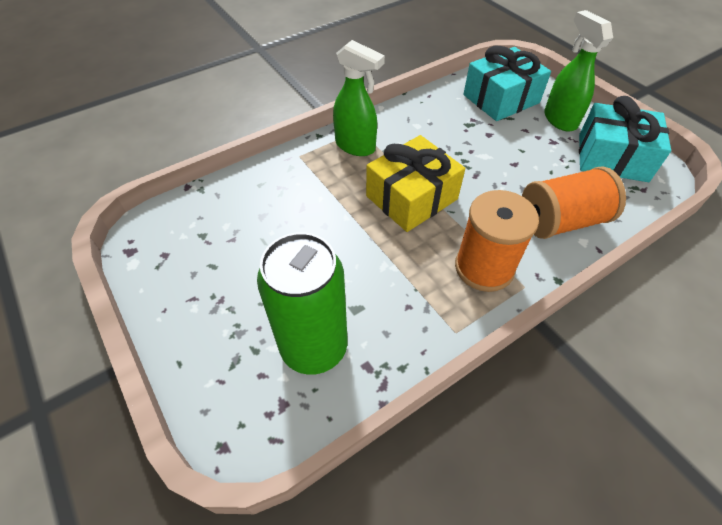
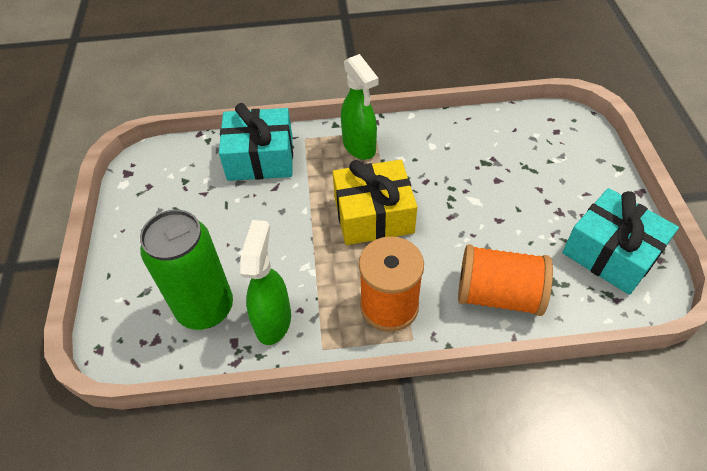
camera: 30 degrees right, 0 degrees up
turquoise gift [463,46,551,121] -> turquoise gift moved to [219,103,293,181]
green spray bottle [544,10,613,132] -> green spray bottle moved to [240,220,291,345]

